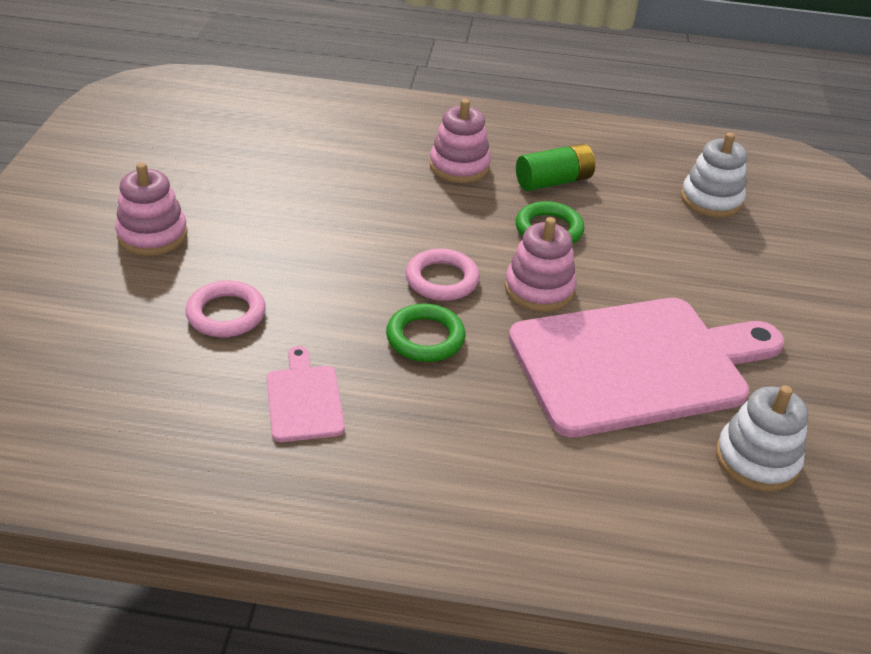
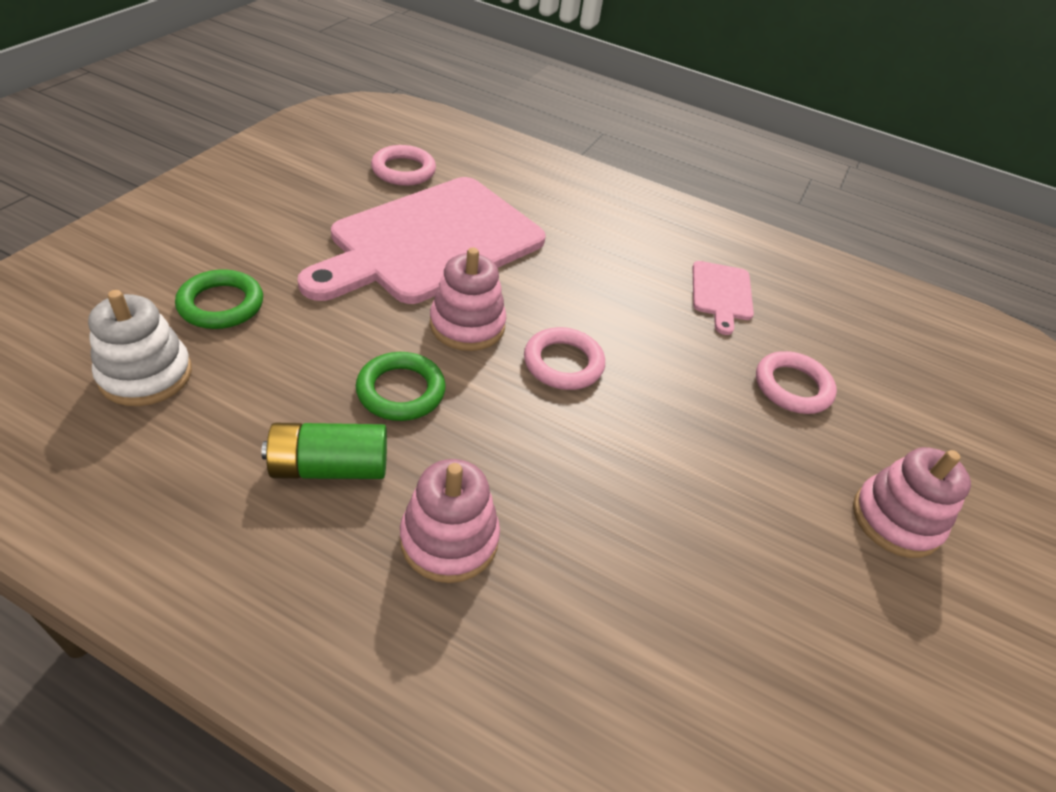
camera: 165 degrees left, 5 degrees up
green ring [386,303,465,362] -> green ring moved to [175,269,263,329]
pink cutting board [508,298,784,437] -> pink cutting board turned 45 degrees counterclockwise [298,177,546,304]
white stacking toy [716,385,808,492] -> pink ring [371,145,436,186]

